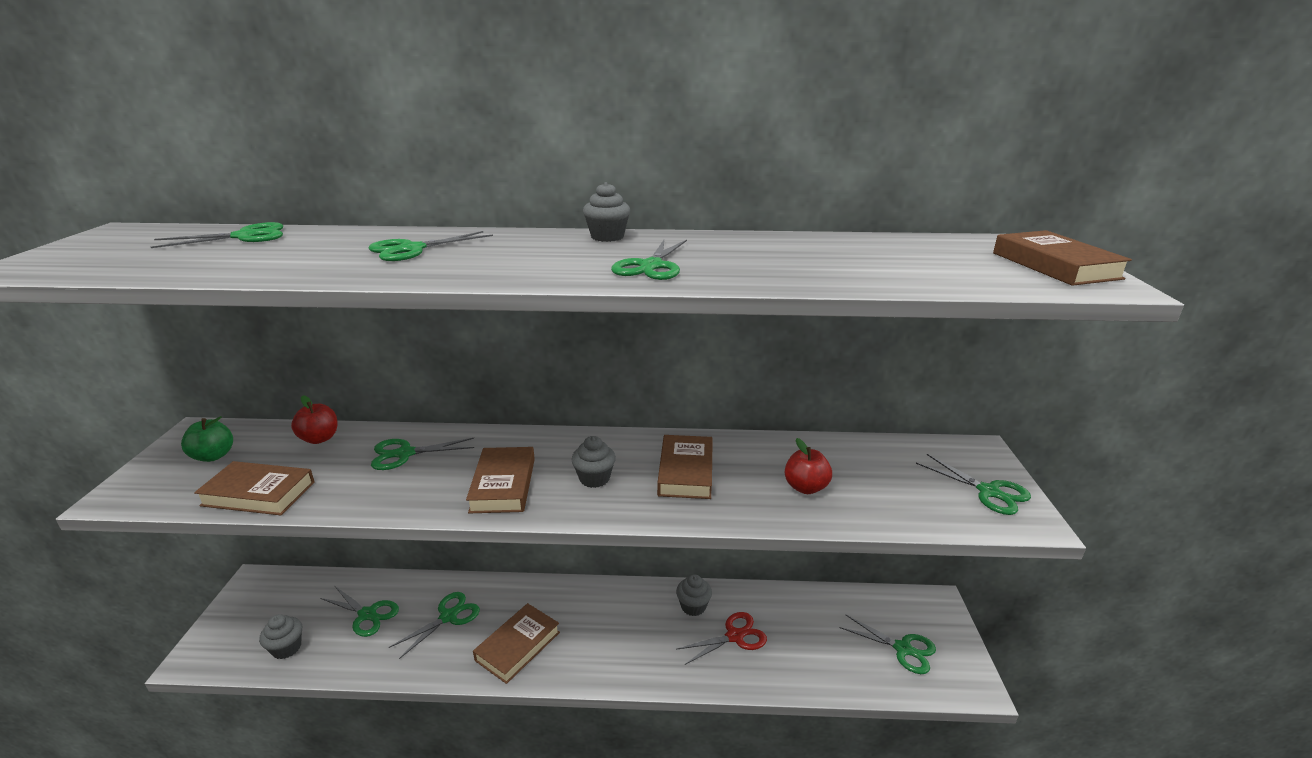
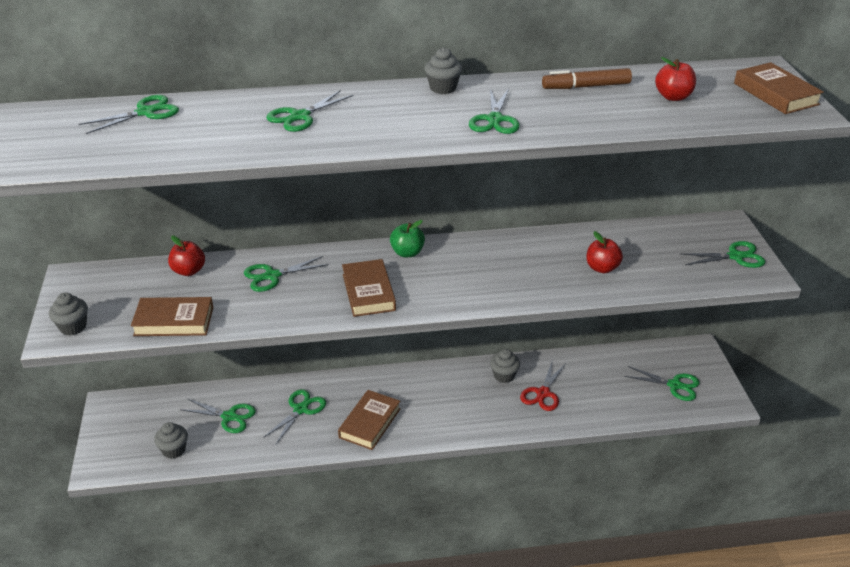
camera: 10 degrees left, 10 degrees up
green apple [181,416,233,462] -> green apple moved to [390,220,425,257]
grey cupcake [572,436,616,488] -> grey cupcake moved to [49,293,88,335]
brown book [657,435,713,499] -> none
red scissors [676,612,767,665] -> red scissors turned 150 degrees clockwise [520,362,566,411]
green scissors [916,454,1031,515] -> green scissors turned 45 degrees counterclockwise [681,241,765,268]
none -> brown marker [542,68,632,89]
none -> red apple [655,57,696,101]

